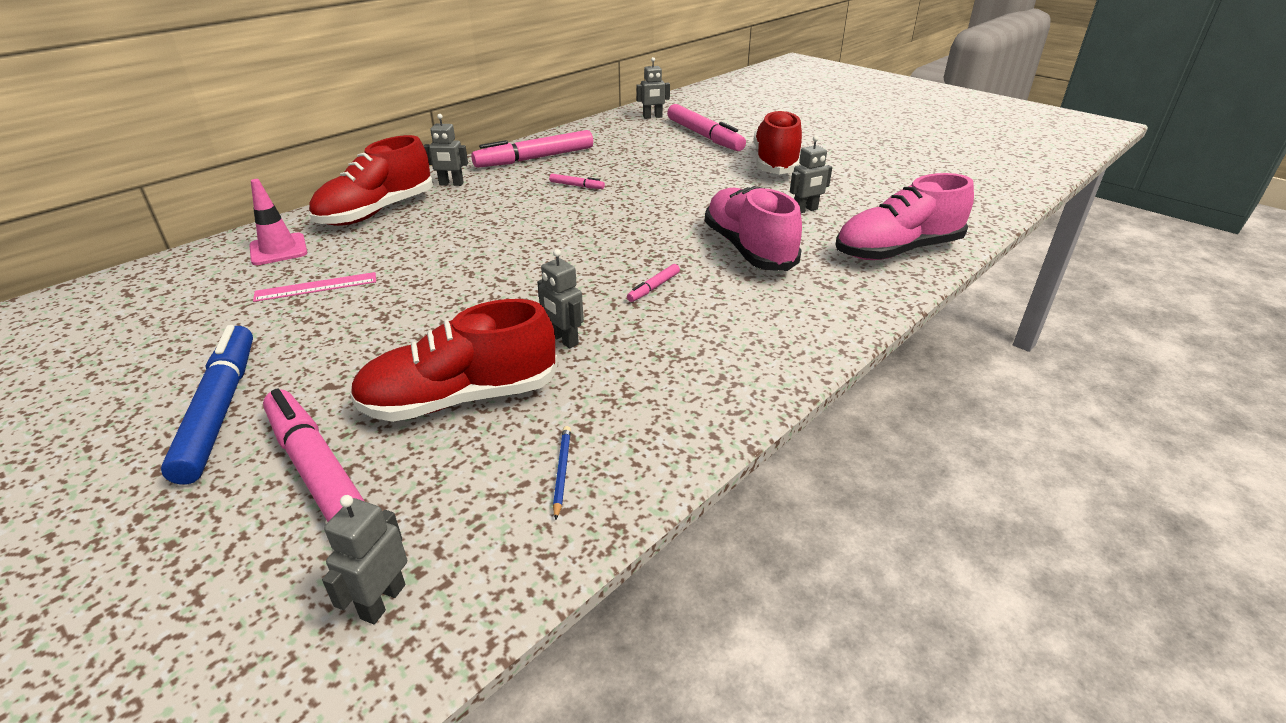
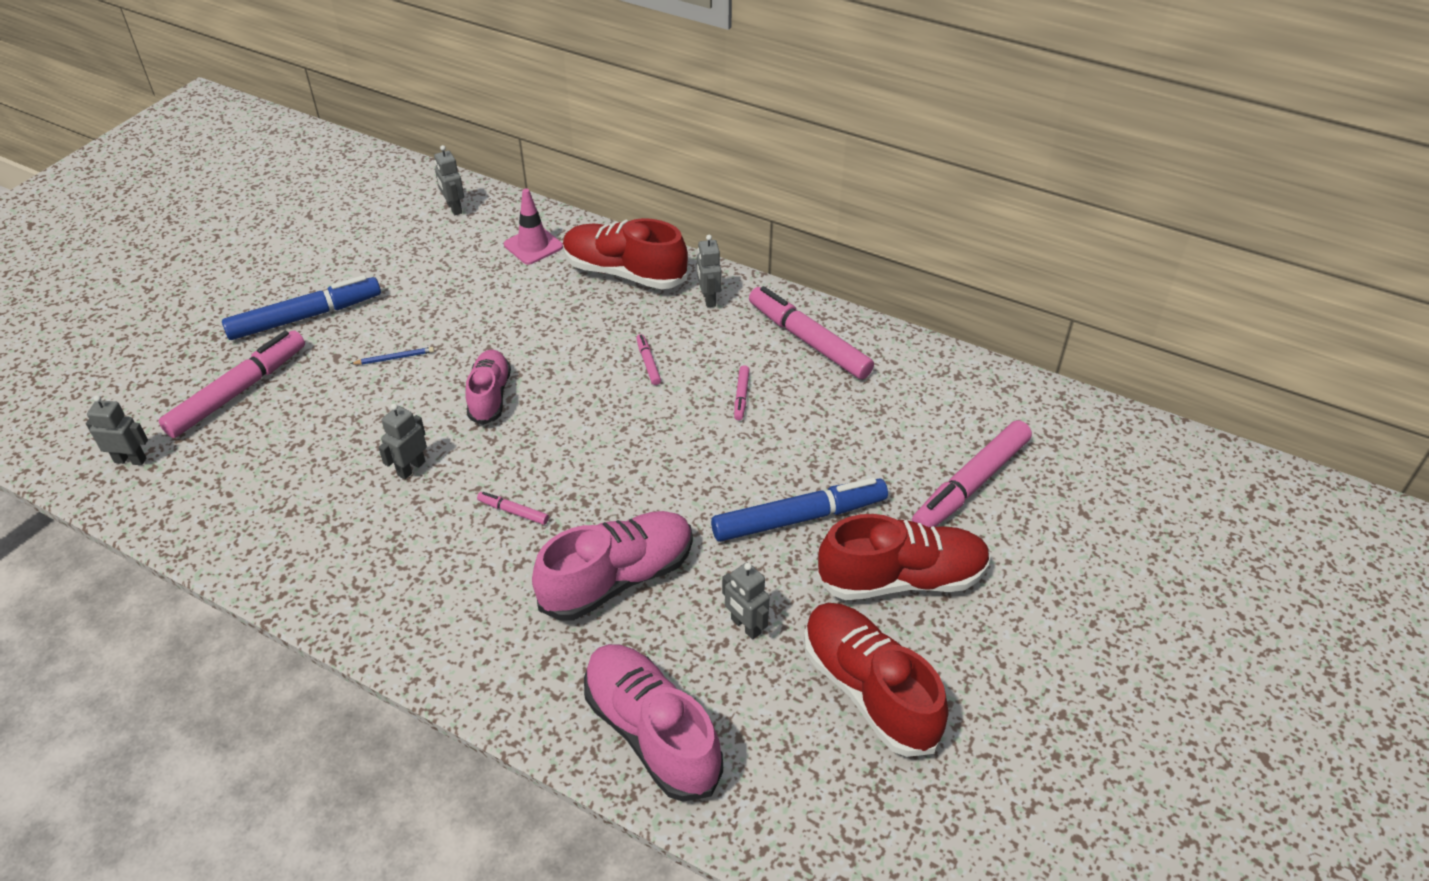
camera: 75 degrees right, 10 degrees up
pink ruler [253,272,376,302] -> none
red shoe [350,299,558,422] -> red shoe moved to [804,603,948,757]
blue pencil [553,426,571,520] -> blue pencil moved to [350,347,434,365]
grey robot [636,57,670,119] -> grey robot moved to [434,145,464,215]
none -> pink shoe [465,349,511,425]
none -> pink marker [636,334,661,385]
none -> blue marker [711,478,888,542]

